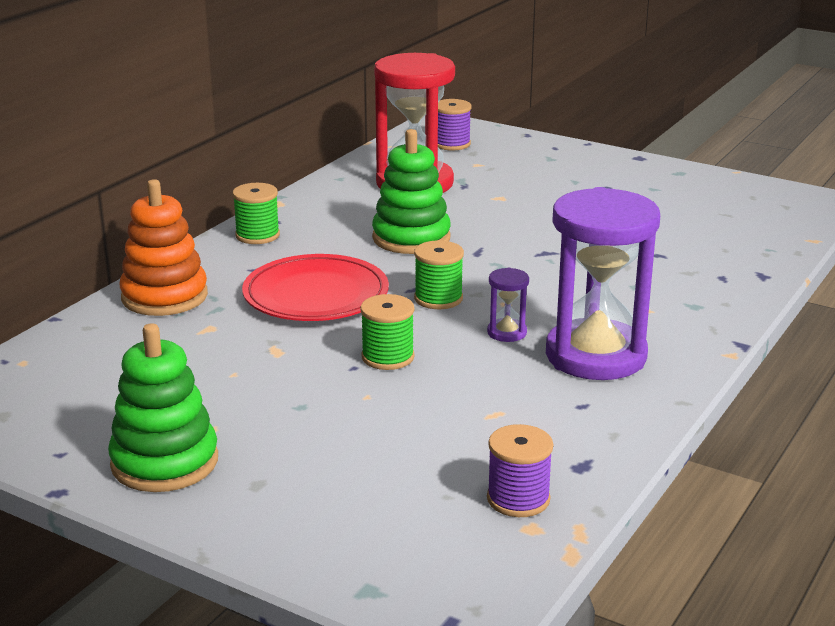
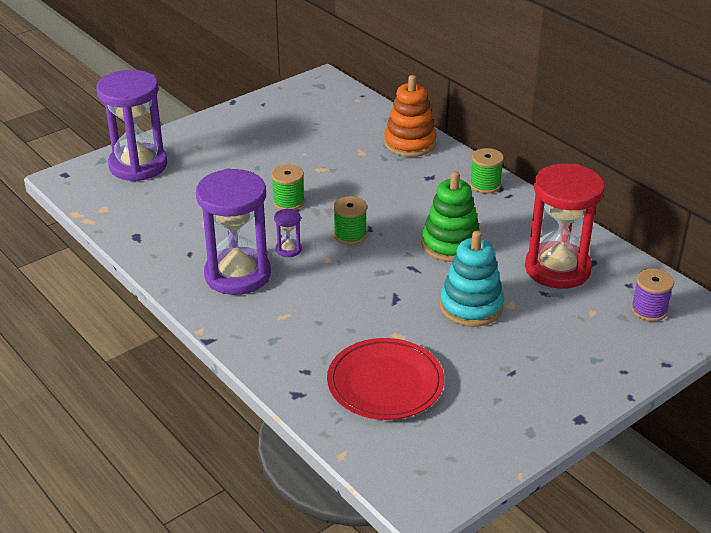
camera: 110 degrees right, 10 degrees up
green stacking toy [108,323,218,492] -> none
red plate [242,254,389,321] -> red plate moved to [327,338,444,420]
purple spool [487,424,553,517] -> none
none -> purple hourglass [96,70,167,181]
none -> turquoise stacking toy [440,231,504,327]

